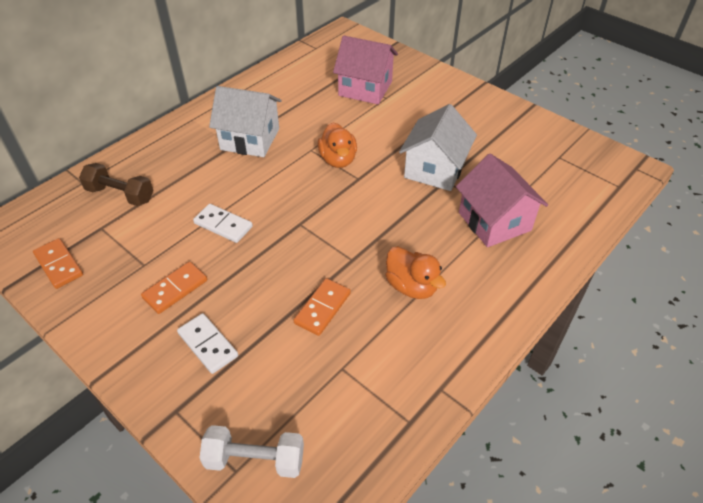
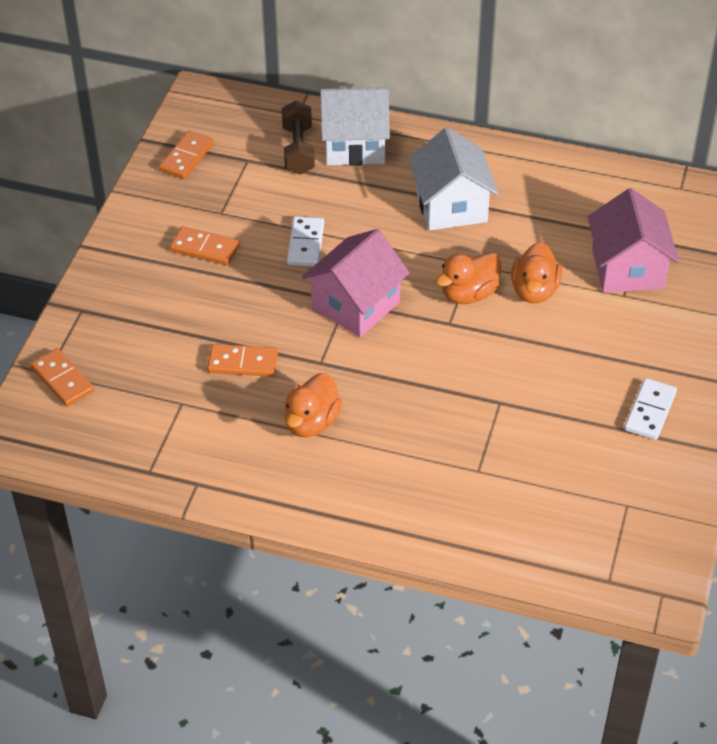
camera: 65 degrees right, 0 degrees up
white domino [177,313,238,374] -> white domino moved to [624,378,677,440]
white dumbbell [199,425,304,478] -> orange domino [30,348,94,407]
white house [399,104,477,191] -> white house moved to [320,87,390,166]
pink house [456,154,548,247] -> pink house moved to [302,229,410,337]
none -> orange duck [511,242,562,303]

